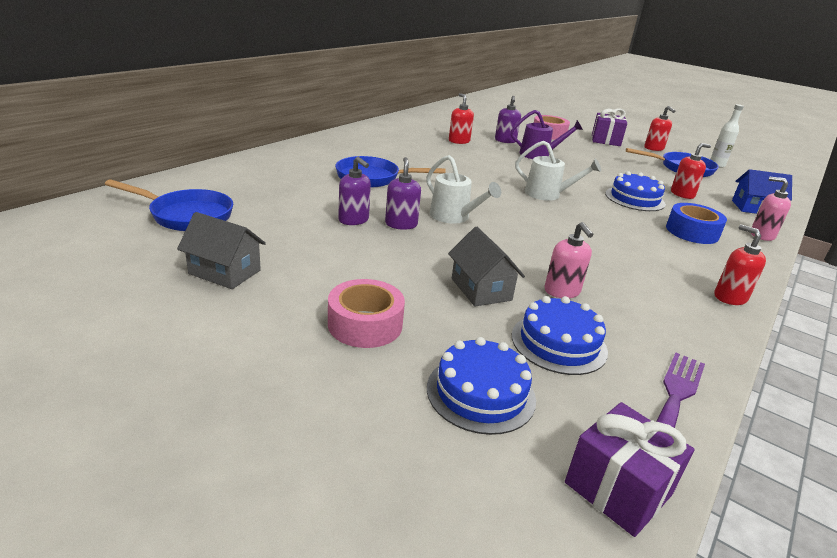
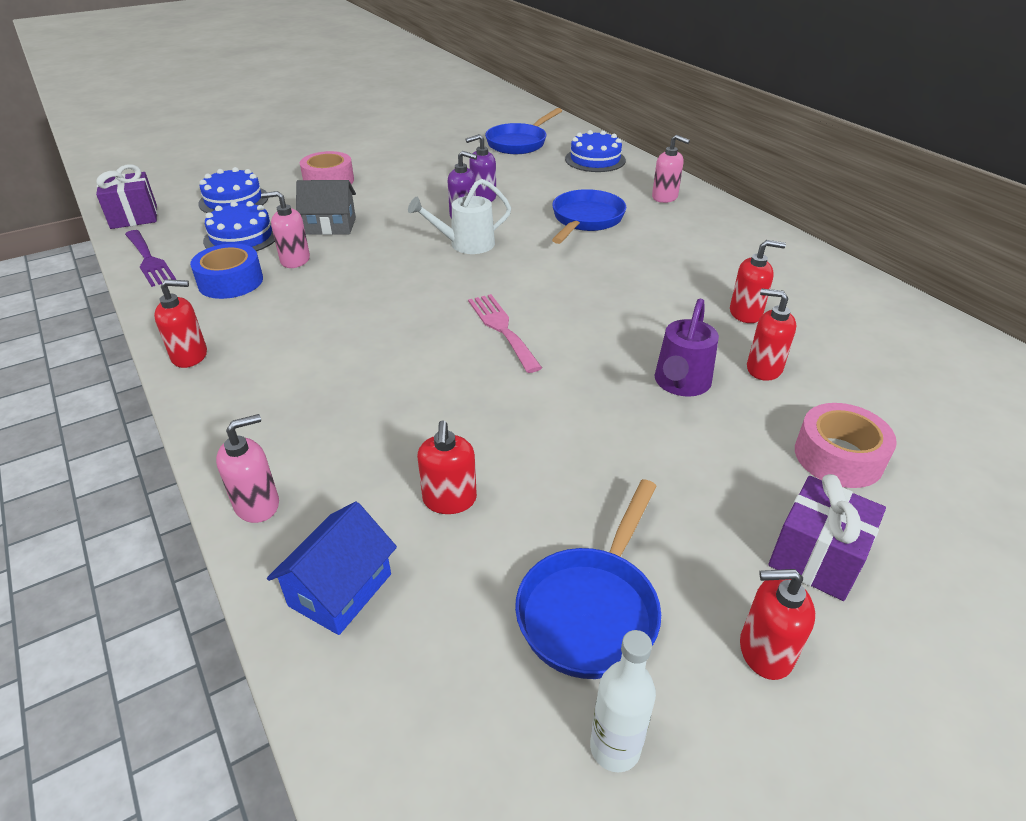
camera: 115 degrees right, 10 degrees up
grey house [177,212,266,289] -> none
purple soap dispenser [495,96,521,143] -> red soap dispenser [747,288,796,381]
white watering can [515,141,601,201] -> pink fork [468,294,542,373]
blue cake [605,171,666,211] -> blue cake moved to [565,130,626,172]
blue tape [666,203,727,244] -> blue tape moved to [190,243,263,299]
none -> pink soap dispenser [652,135,690,203]

